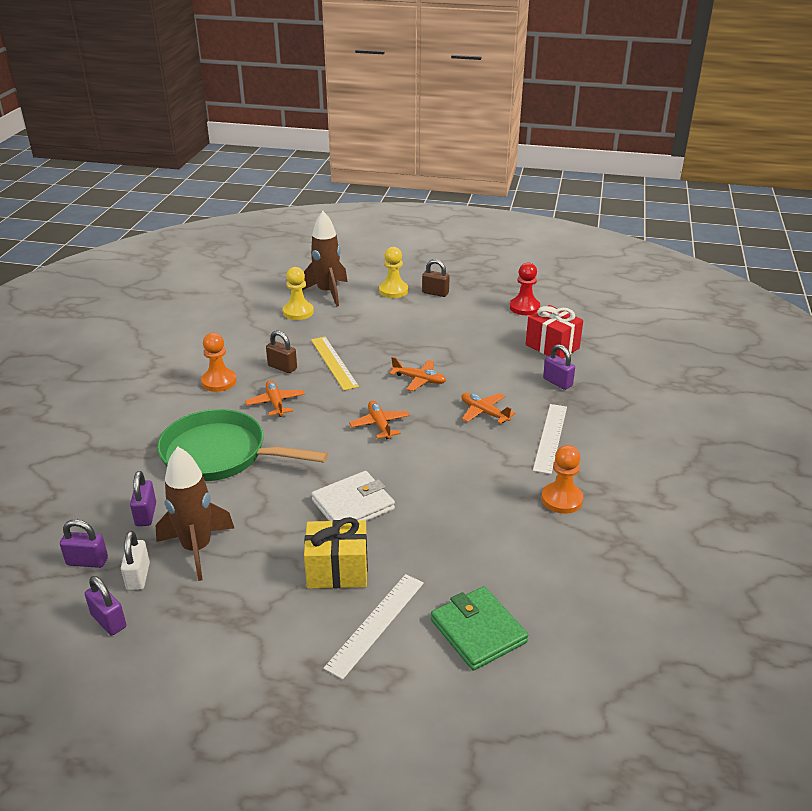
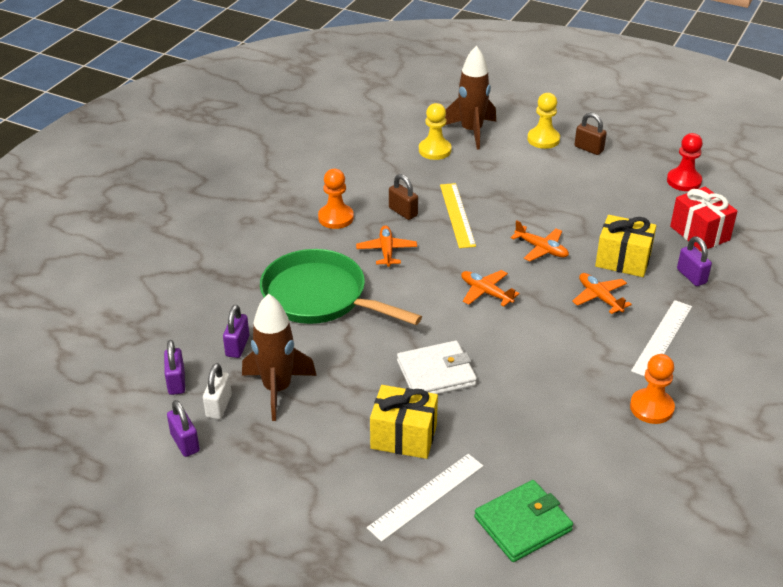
camera: 15 degrees right, 5 degrees up
purple padlock [60,519,108,568] -> purple padlock turned 60 degrees clockwise [164,340,185,395]
orange plane [349,401,410,439] -> orange plane turned 45 degrees counterclockwise [461,270,520,306]
green wallet [431,586,528,671] -> green wallet turned 75 degrees clockwise [474,480,573,562]
none -> yellow gift [595,215,656,277]

